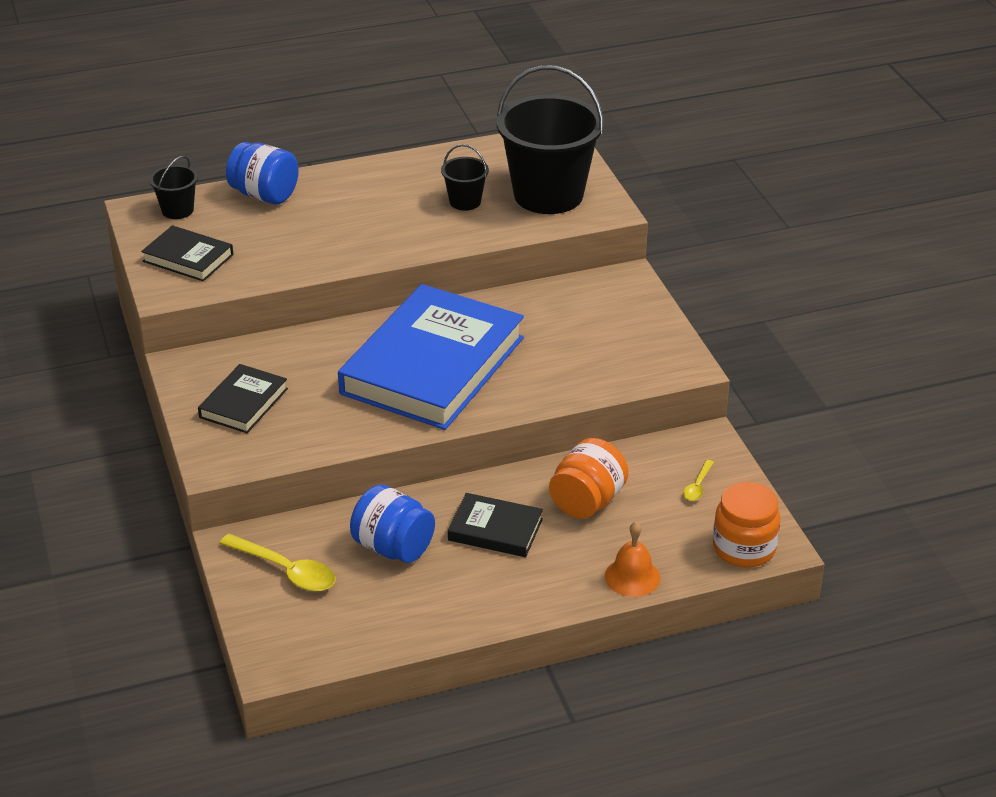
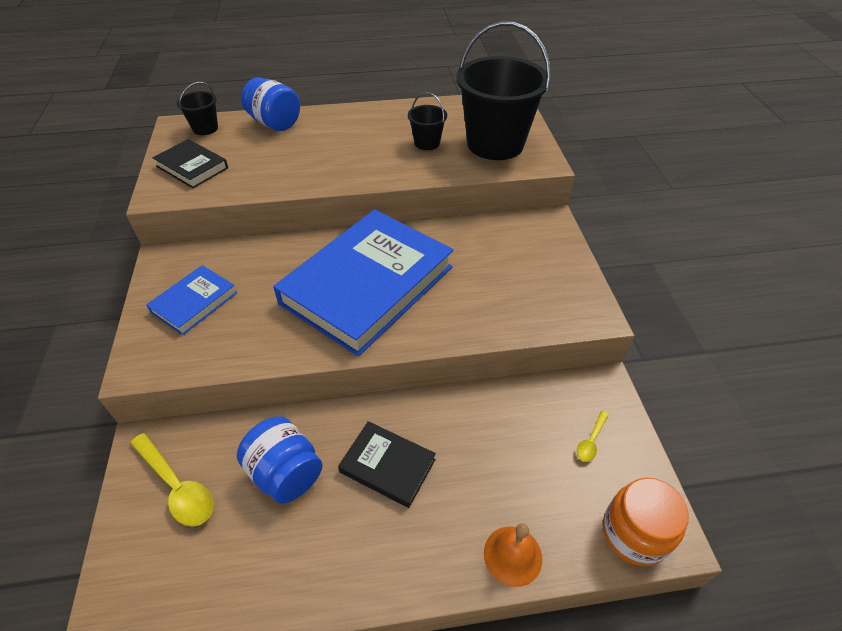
camera: 10 degrees right, 10 degrees up
black book [198,364,288,433] -> blue book [146,265,237,335]
orange jar [549,438,629,519] -> none

